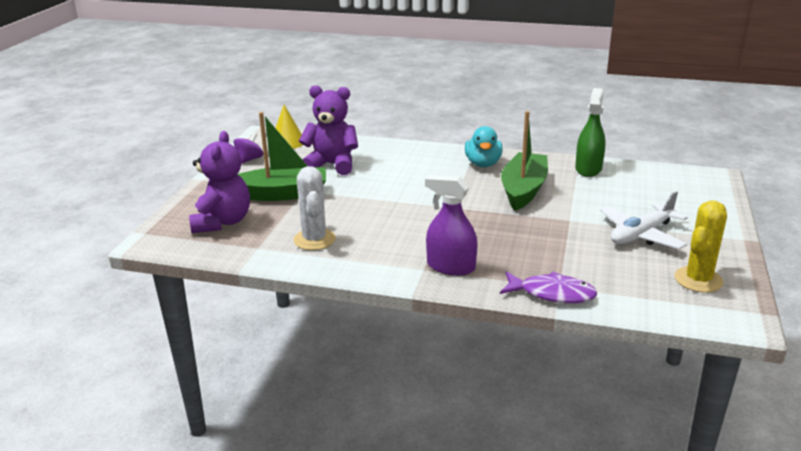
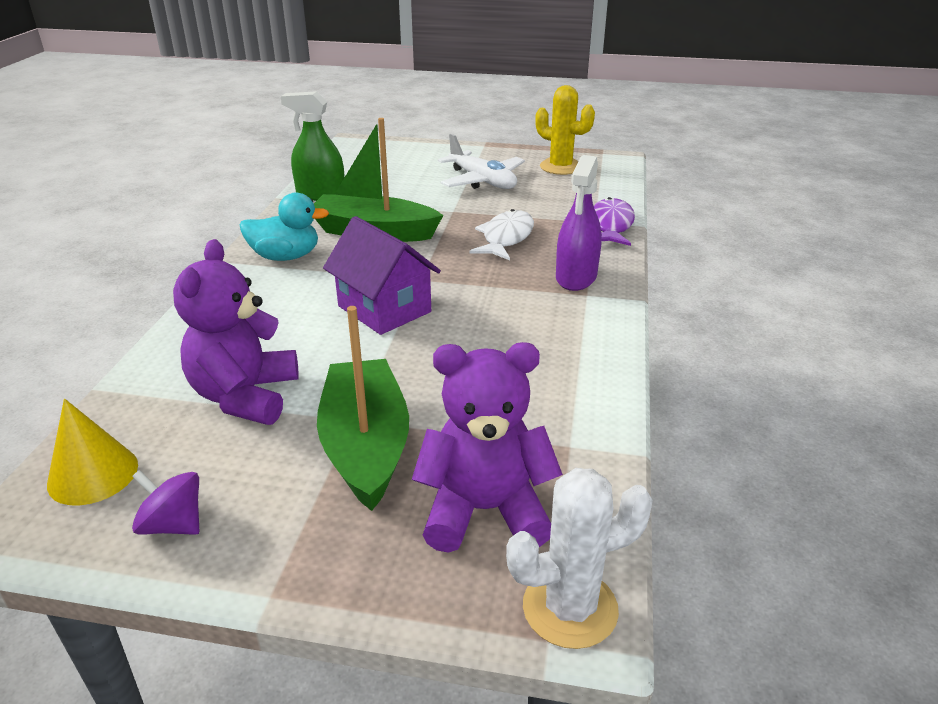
camera: 95 degrees left, 5 degrees up
white cactus [293,166,336,250] -> white cactus moved to [506,468,653,649]
none -> purple house [323,216,441,335]
none -> white fish [469,209,534,260]

